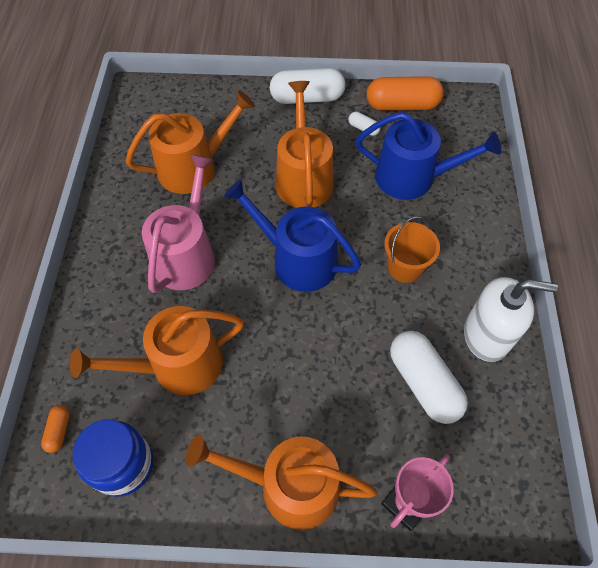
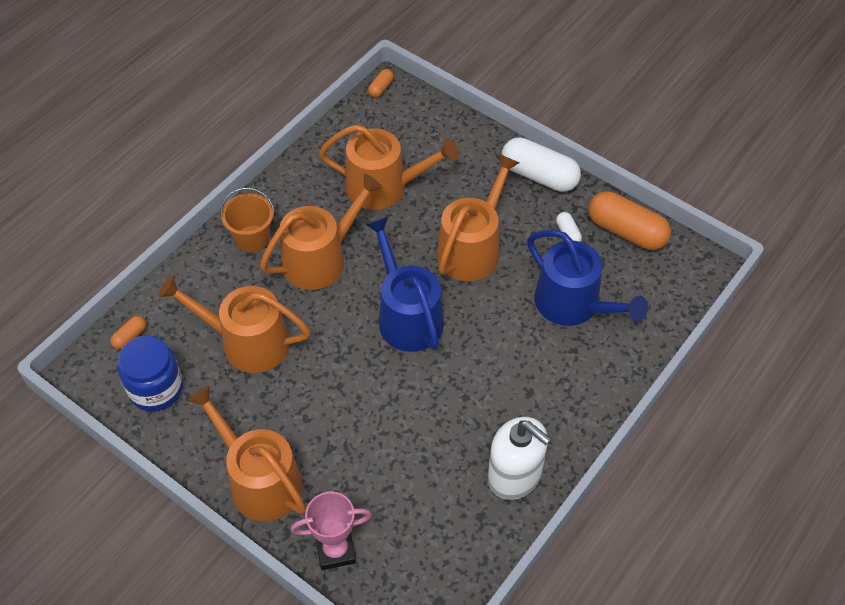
camera: 35 degrees right, 5 degrees down
pink watering can [142,154,215,293] -> orange watering can [260,174,383,290]
orange bucket [384,216,440,283] -> orange bucket moved to [220,187,275,253]
white capsule [390,331,468,424] -> none
none -> orange capsule [368,69,394,98]

